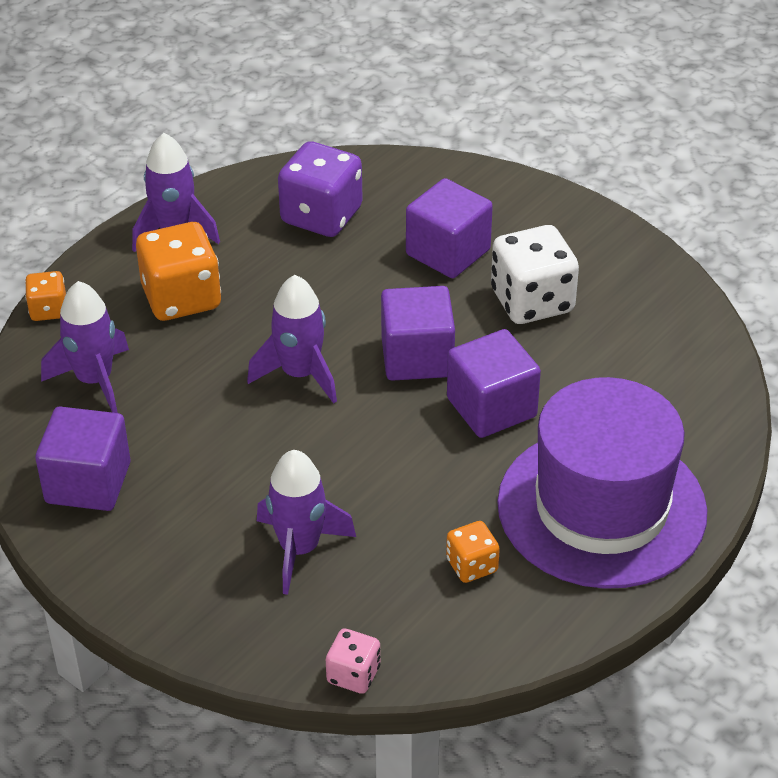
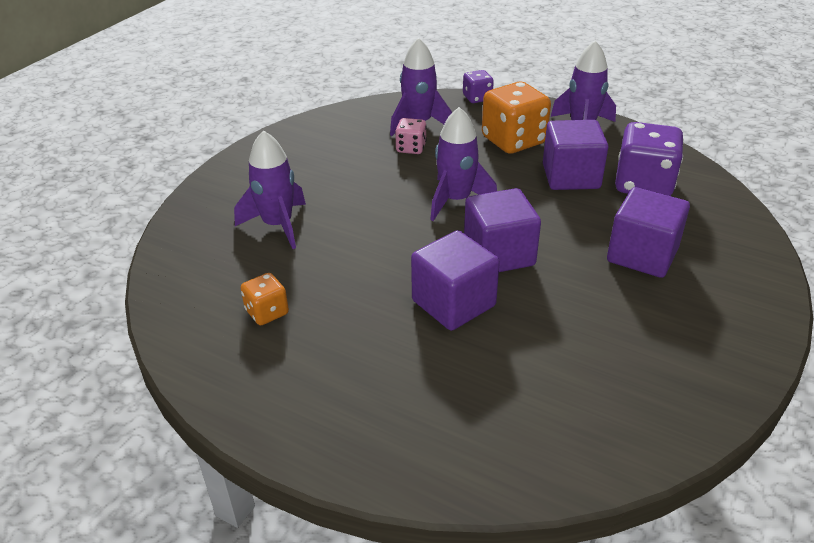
camera: 80 degrees right, 5 degrees down
orange dice [25,271,66,321] -> purple dice [463,70,494,103]
purple cube [35,407,130,511] -> purple cube moved to [543,120,608,190]
pink dice [326,629,380,694] -> pink dice moved to [395,118,427,154]
white dice [491,225,579,324] -> none
purple hat [497,377,707,589] -> none

